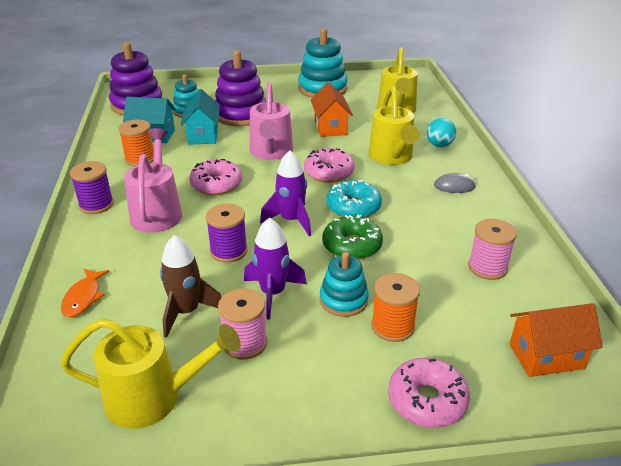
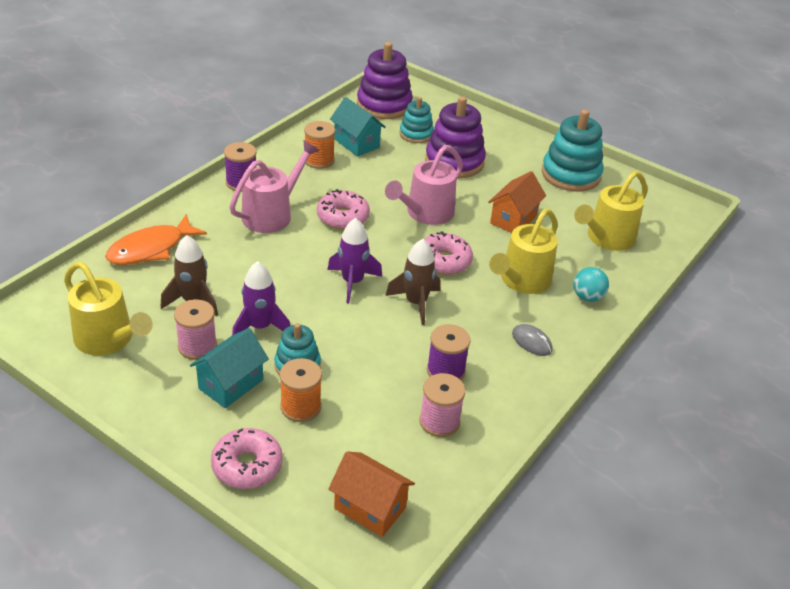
camera: 40 degrees right, 5 degrees up
orange fish [61,269,109,317] -> orange fish [105,214,207,265], size x1.67
turquoise house [181,89,220,145] -> turquoise house moved to [190,328,269,408]
purple spool [206,204,248,263] -> purple spool moved to [427,324,471,380]
green donut [322,215,383,260] -> none
turquoise donut [326,180,382,218] -> brown rocket [386,239,440,325]

